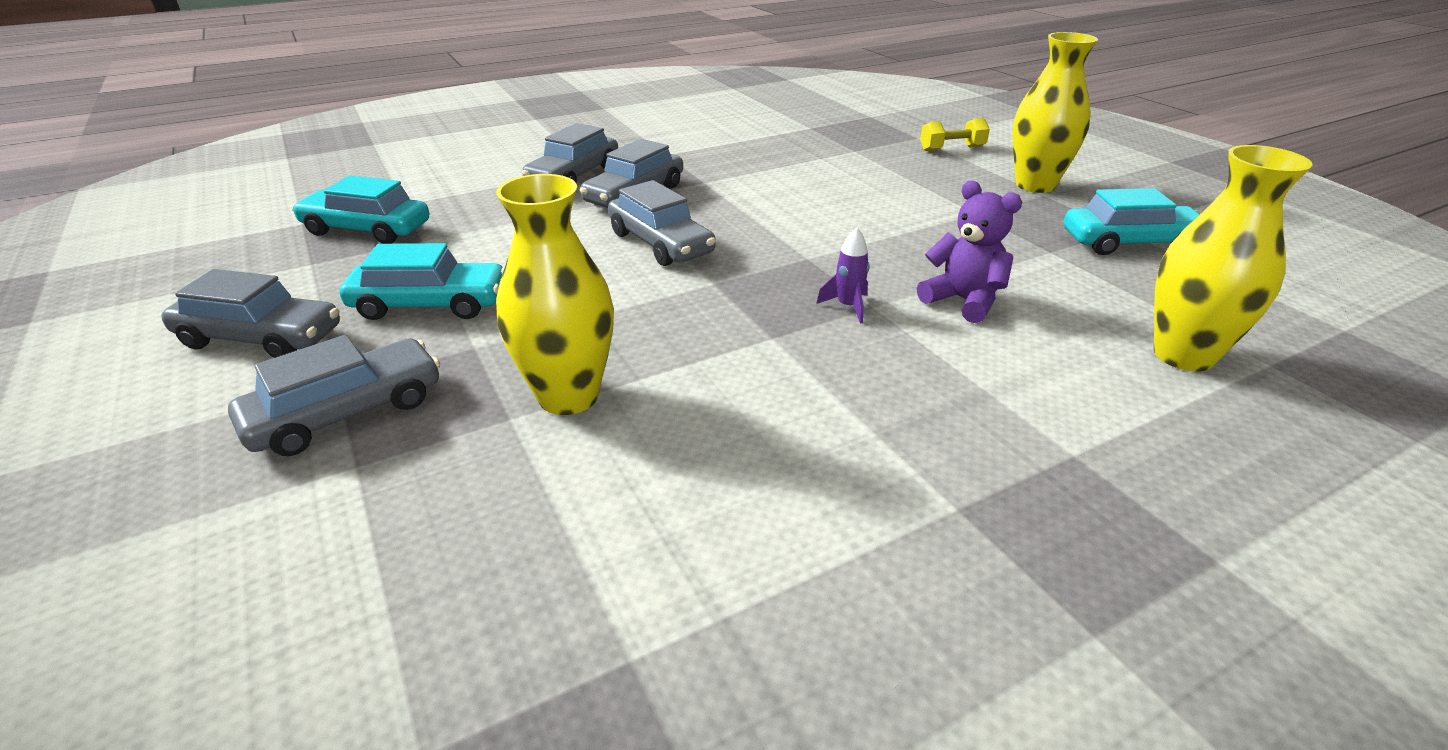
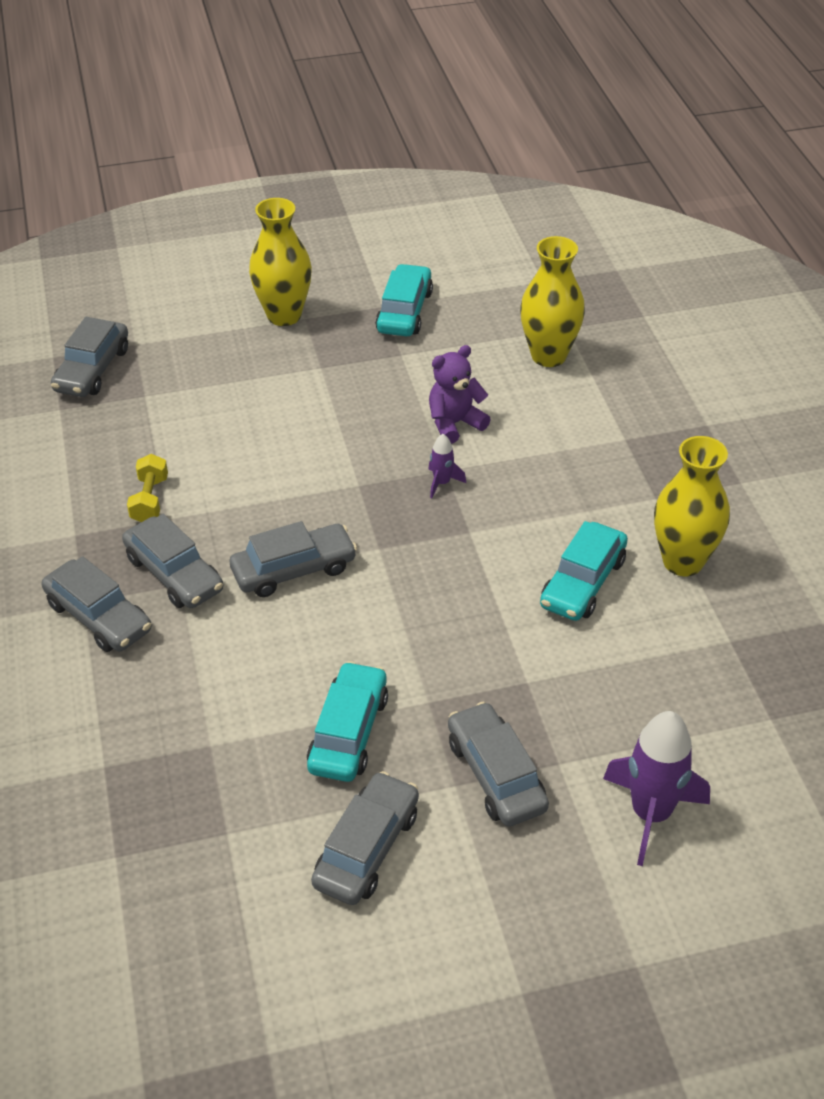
camera: 75 degrees left, 10 degrees up
turquoise car [292,176,429,244] -> turquoise car moved to [540,521,628,621]
yellow vase [496,174,614,415] -> yellow vase moved to [654,436,730,576]
yellow dumbbell [920,118,990,151] -> yellow dumbbell moved to [127,454,168,522]
none -> grey car [51,317,128,397]
none -> purple rocket [603,711,710,866]

